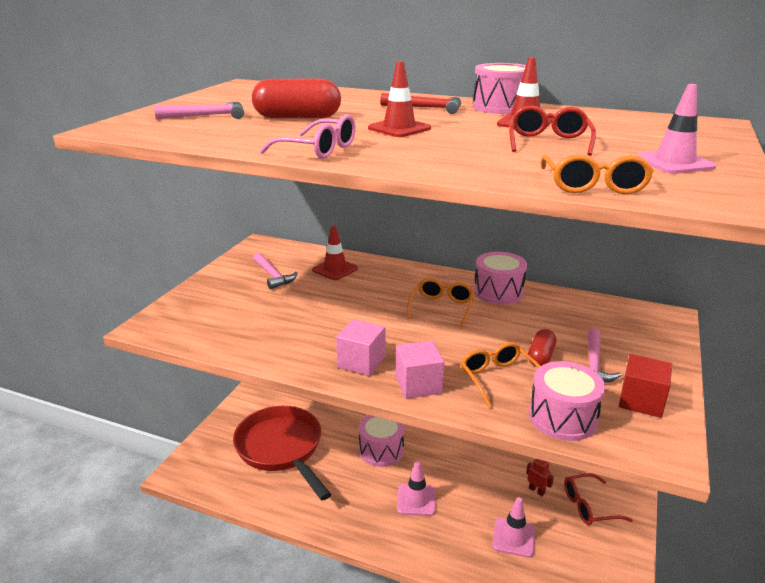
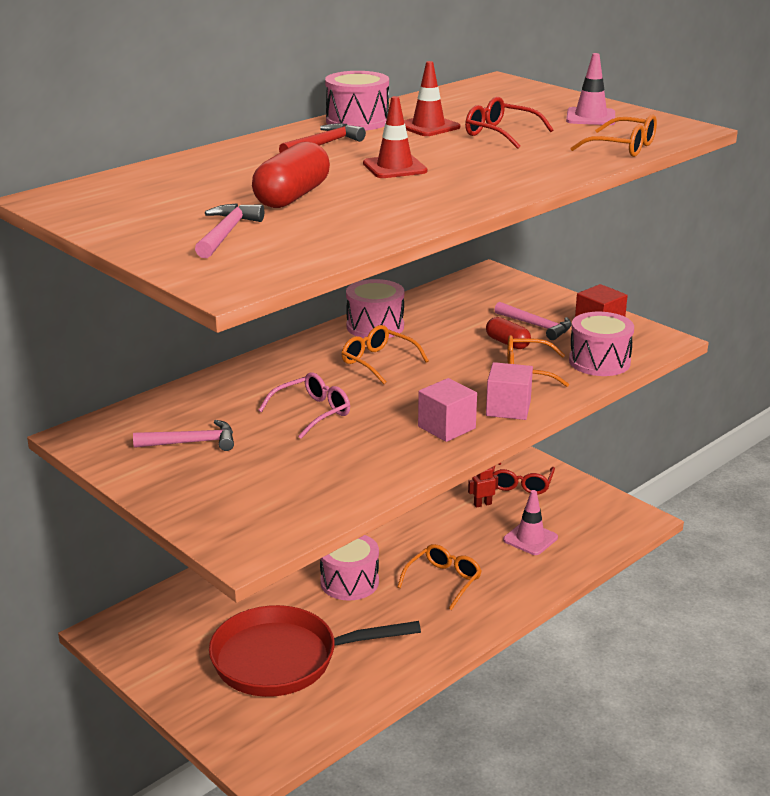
camera: 65 degrees left, 0 degrees up
pink glasses [260,114,356,159] -> pink glasses moved to [258,372,350,439]
red traffic cone [312,226,358,280] -> none
pink traffic cone [397,461,436,516] -> orange glasses [397,544,481,610]

